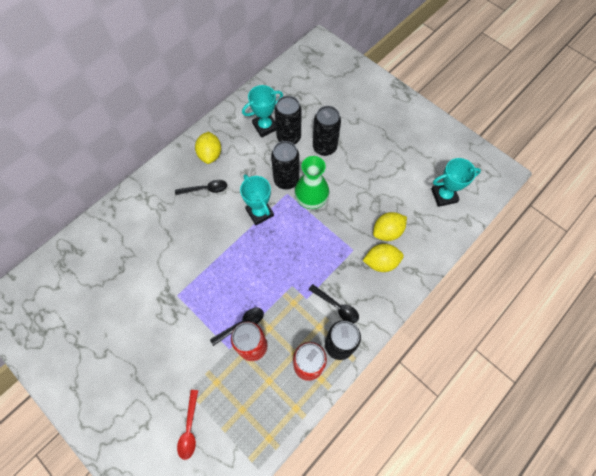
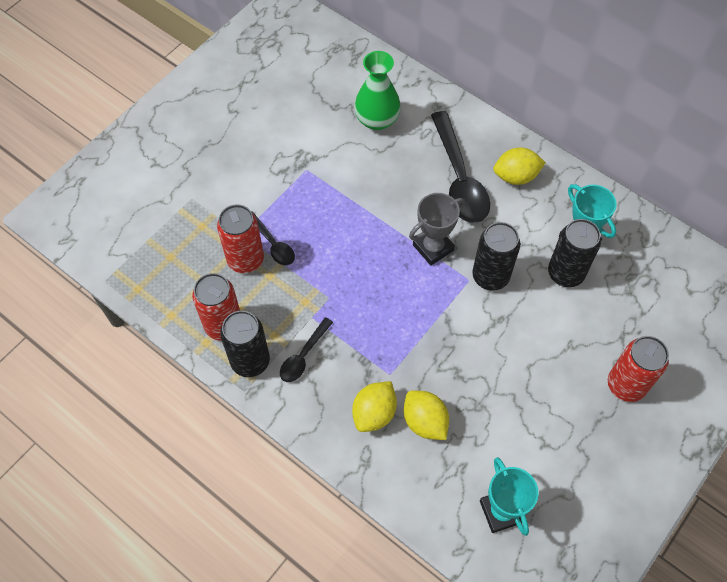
camera: 85 degrees right, 5 degrees down
black spoon [175,180,227,195] -> black spoon [431,111,490,223], size x1.92
red spoon [177,390,198,460] -> none
turquoise trophy [240,174,274,225] -> grey trophy [409,193,465,266]
green vase [294,156,329,209] -> green vase moved to [354,51,401,130]
black can [313,106,341,156] -> none
yellow lemon [363,243,404,272] -> yellow lemon turned 45 degrees clockwise [352,381,397,432]
none -> red can [608,336,669,402]

